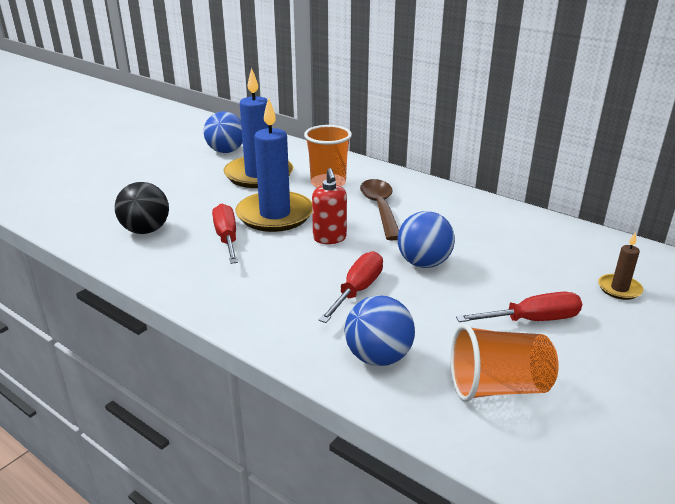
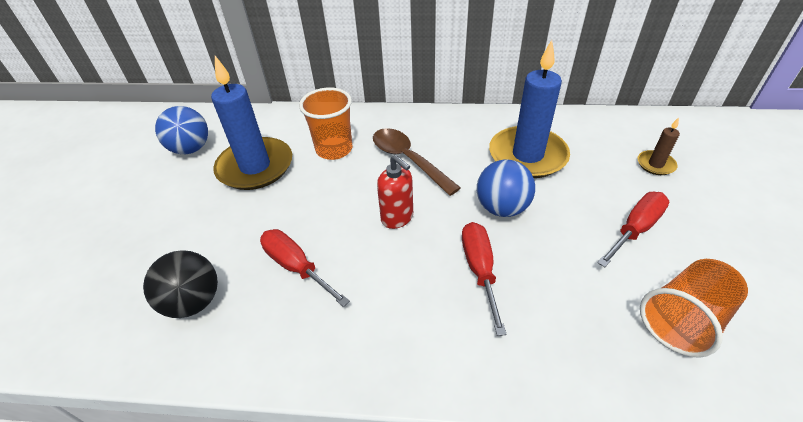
camera: 30 degrees left, 15 degrees up
blue candle [236,97,312,232] -> blue candle moved to [489,40,570,178]
blue ball [345,295,415,366] -> none

